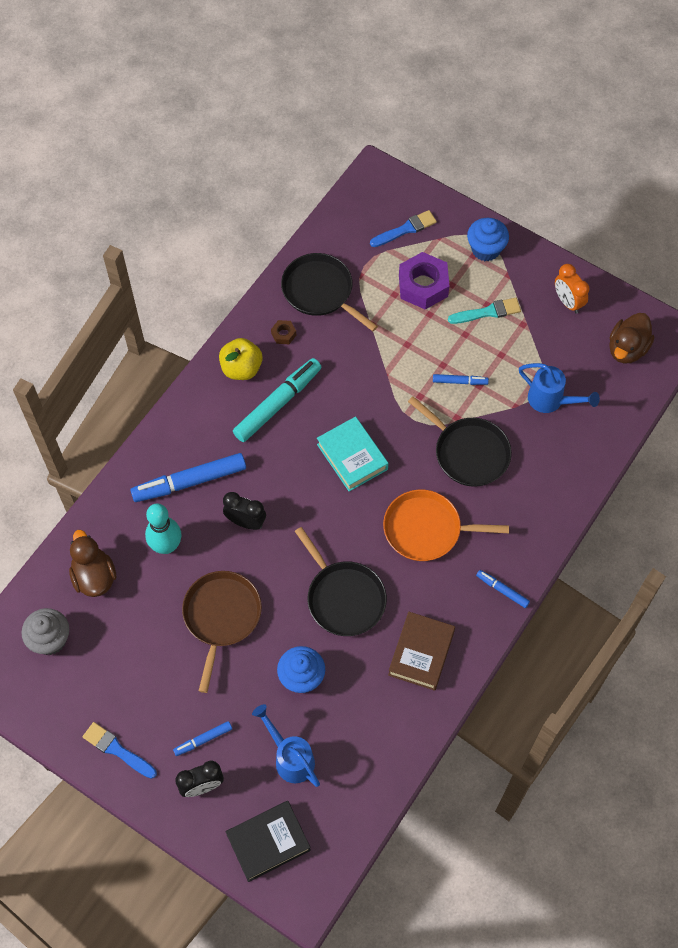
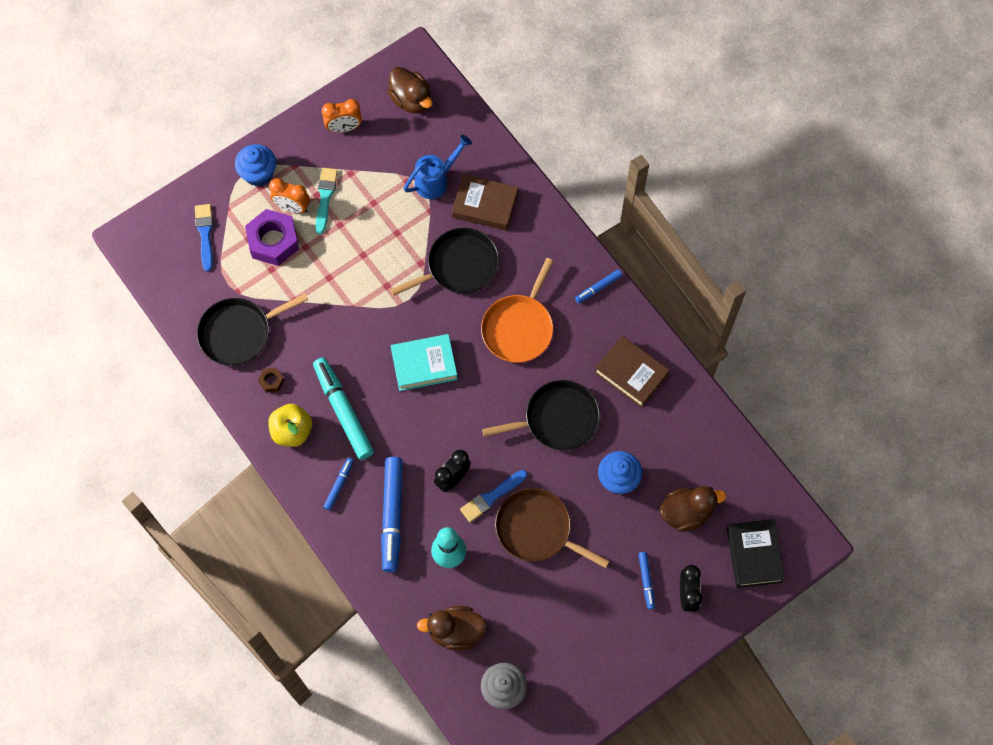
camera: 70 degrees left, 5 degrees up
blue brush [83,722,157,779] -> blue brush moved to [460,470,527,522]
blue watering can [252,704,320,787] -> brown duck [660,486,726,532]
blue marker [433,374,489,385] -> blue marker moved to [323,458,354,510]
none -> orange clock [269,178,310,213]
none -> brown book [452,174,518,231]

